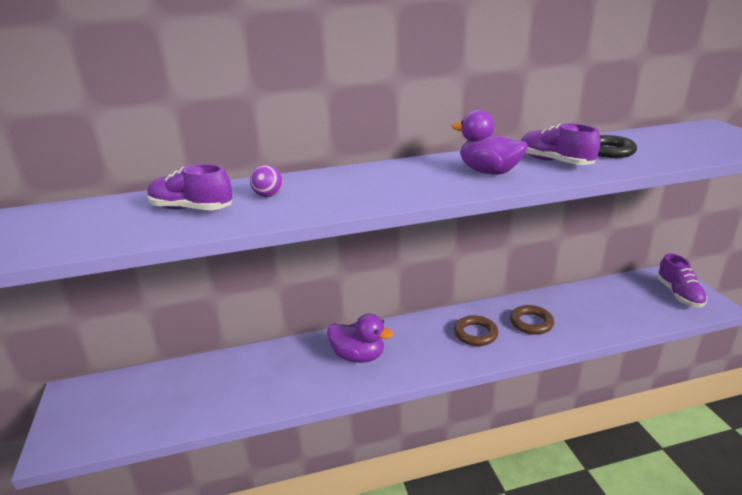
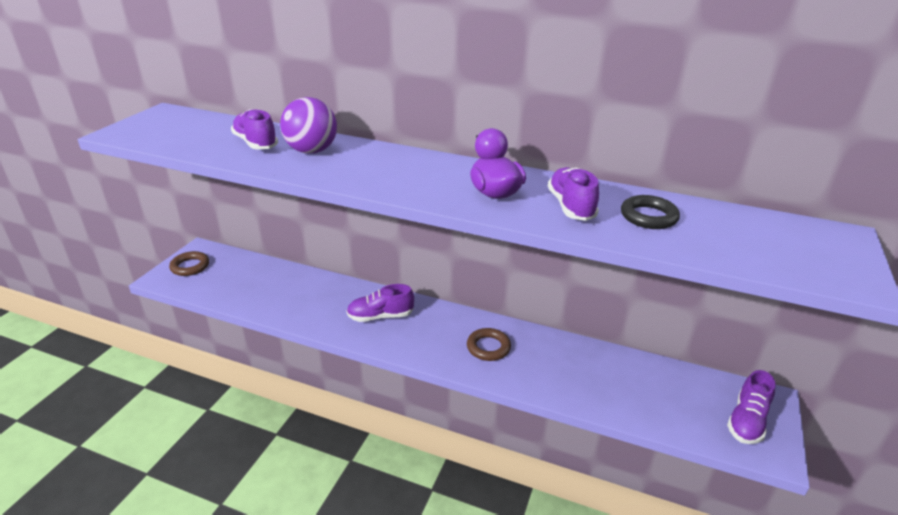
camera: 35 degrees right, 5 degrees up
purple ball [250,165,283,197] -> purple ball [280,97,337,154], size x2.01
purple duck [327,314,393,363] -> purple shoe [346,284,414,322]
brown ring [510,305,554,335] -> brown ring moved to [169,251,209,276]

